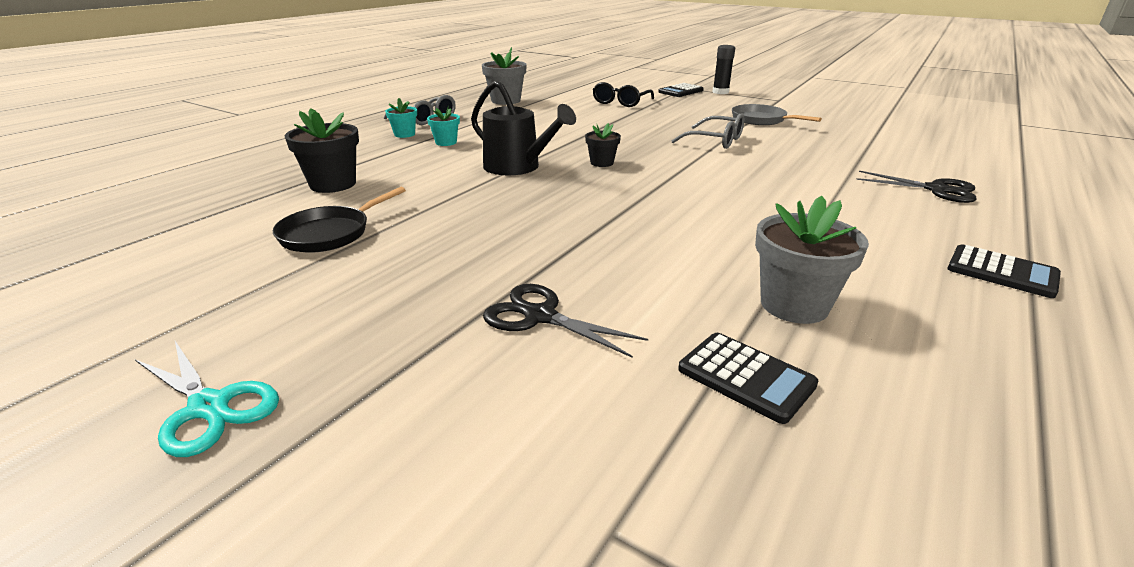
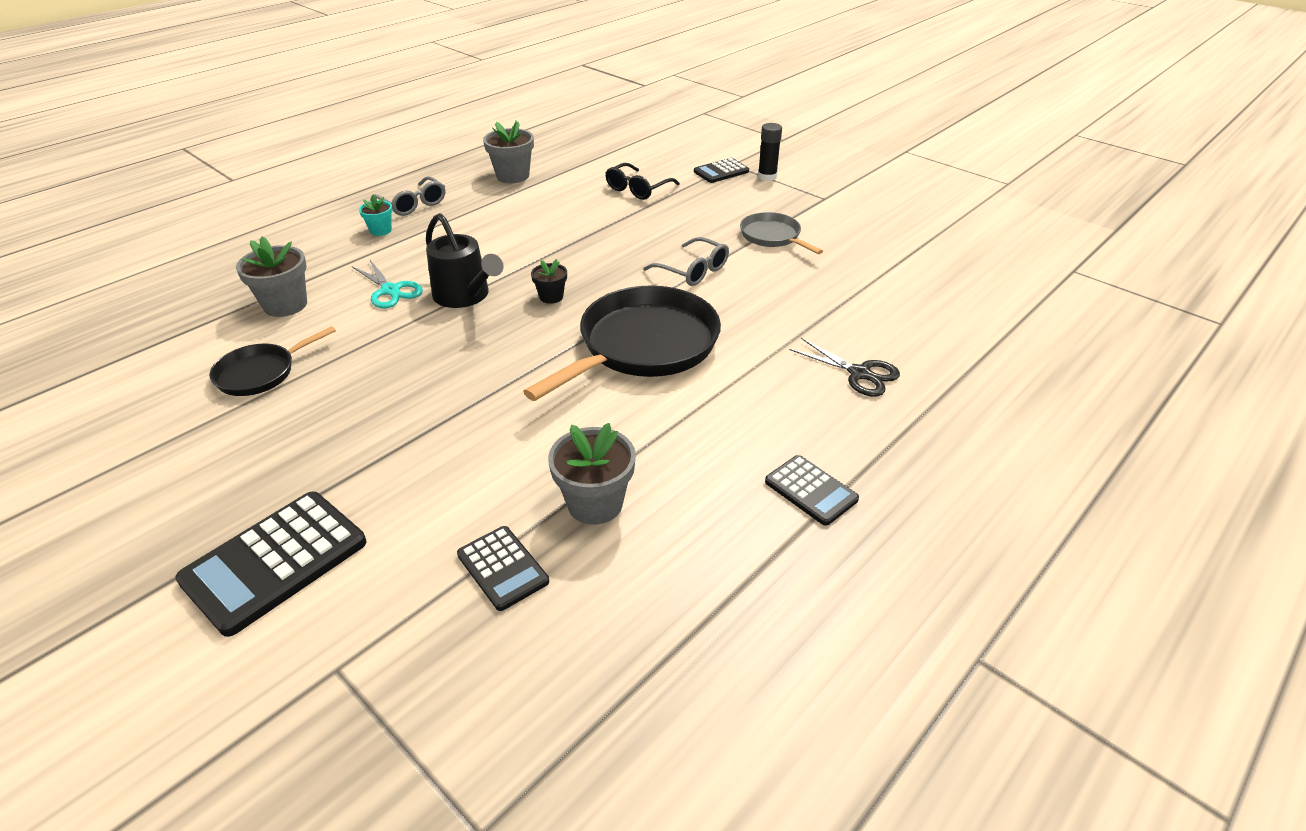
camera: 10 degrees right, 10 degrees up
turquoise scissors [135,341,279,457] -> turquoise scissors moved to [352,260,423,308]
black flower pot [285,108,359,193] -> grey flower pot [236,236,307,317]
turquoise flower pot [427,106,460,146] -> none
black scissors [483,284,648,358] -> none
none -> black calculator [175,492,366,637]
none -> black pan [523,285,721,401]

